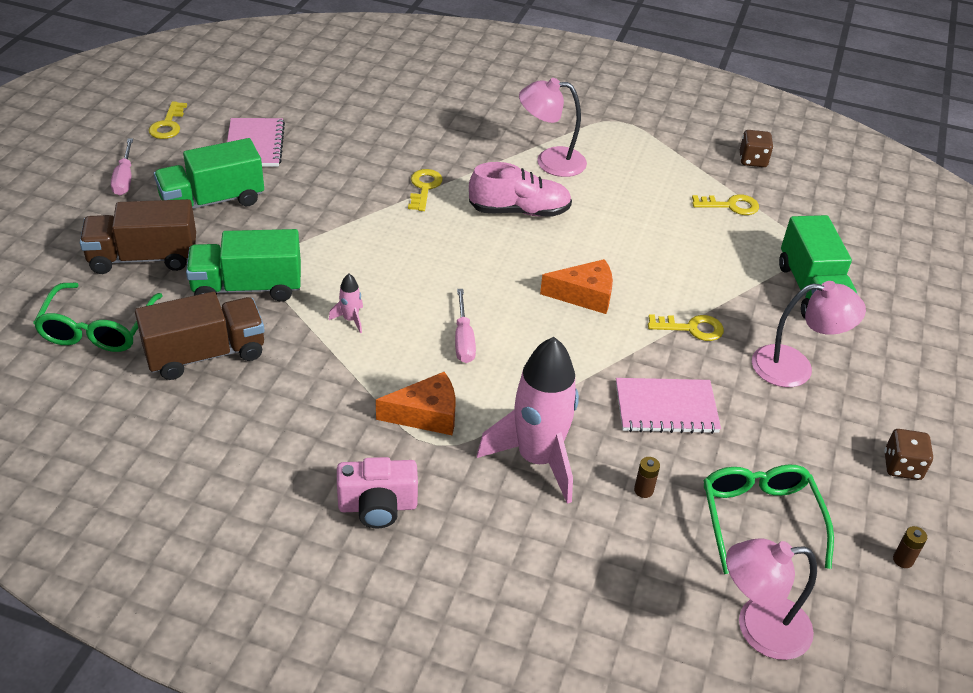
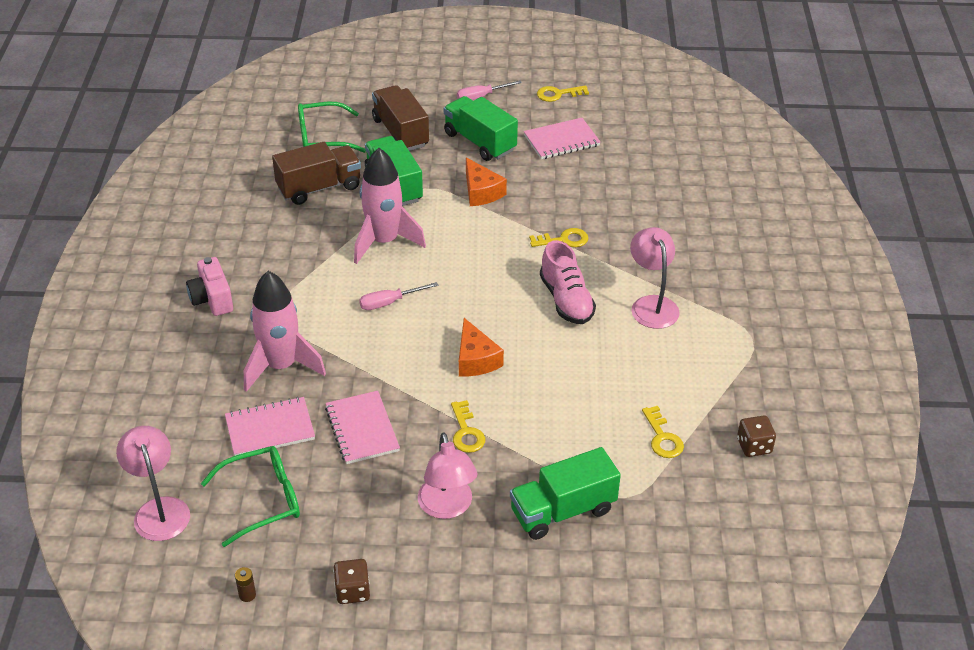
camera: 75 degrees right, 0 degrees up
brown truck [135,292,265,380] -> brown truck turned 75 degrees counterclockwise [272,142,361,205]
pink rocket [329,274,363,333] -> pink rocket [354,148,426,264], size x2.49
orange cheese [376,372,455,435] -> orange cheese moved to [466,157,507,206]
brown battery [634,457,660,498] -> pink notebook [225,397,315,456]

